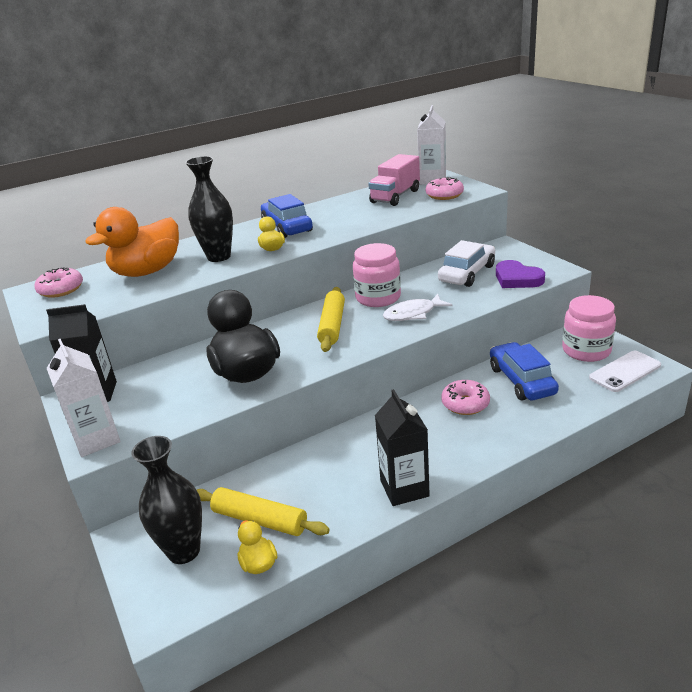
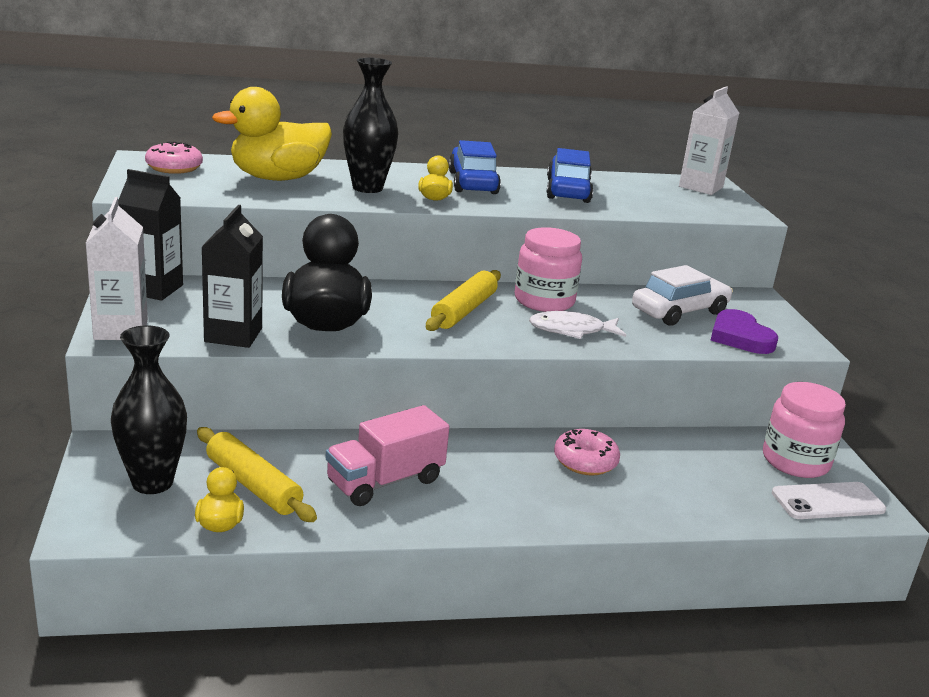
camera: 15 degrees right, 5 degrees down
orange duck [85,207,179,277] -> yellow duck [212,87,332,181]
pink truck [368,154,420,206] -> pink truck moved to [325,405,449,506]
black carton [375,389,430,506] -> black carton moved to [202,205,263,348]
pink donut [426,177,464,200] -> none
blue car [490,342,559,400] -> blue car moved to [546,148,594,203]

